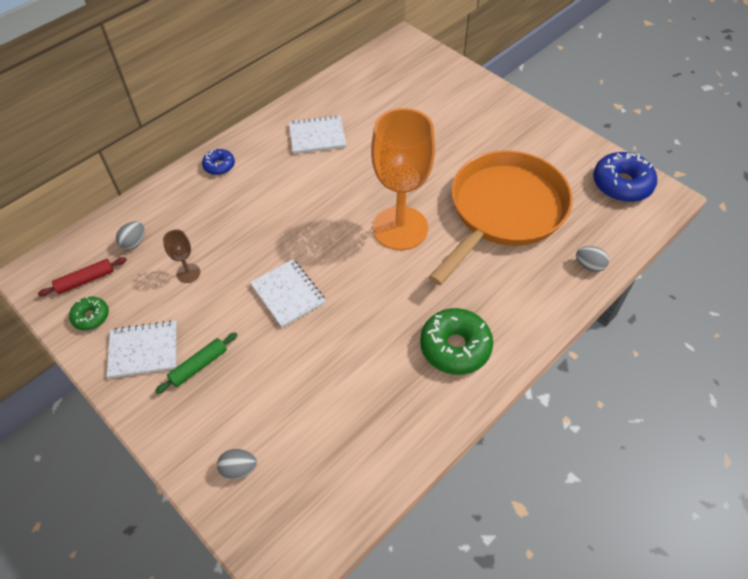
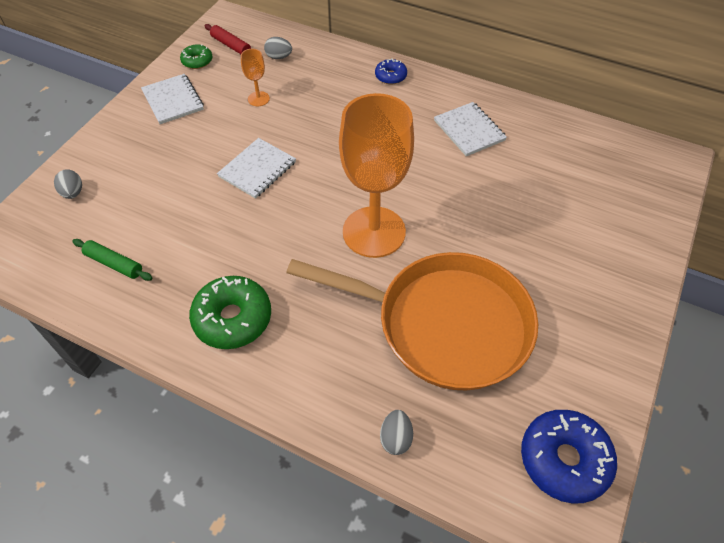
camera: 70 degrees right, 0 degrees up
green rolling pin [155,332,237,394] -> green rolling pin moved to [72,239,153,281]
brown goblet [163,229,200,283] -> orange goblet [241,49,270,106]

